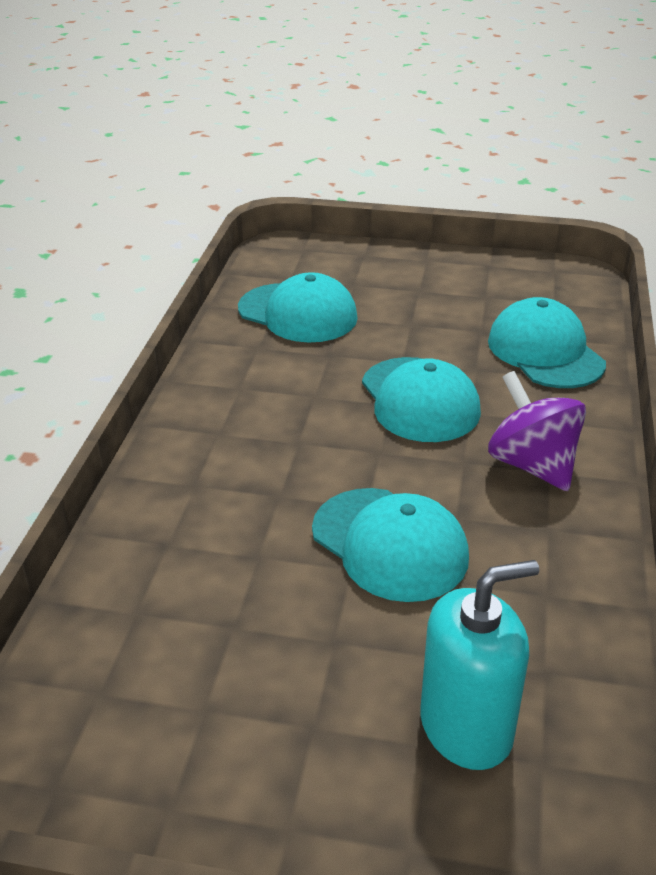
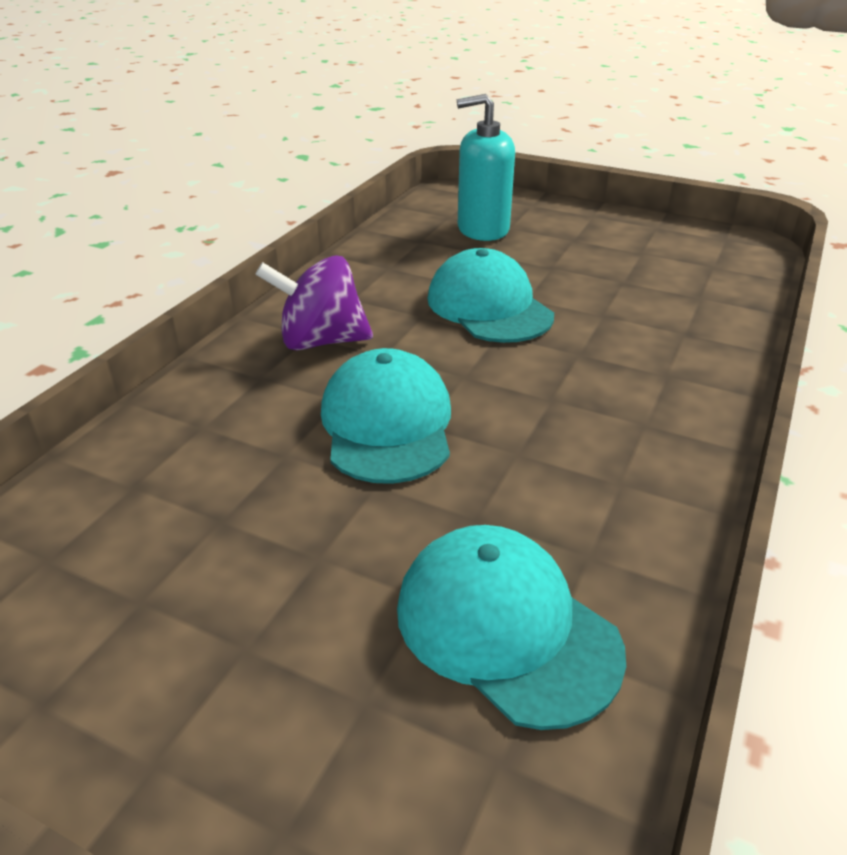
camera: 165 degrees left, 0 degrees up
turquoise cap [488,297,606,388] -> none
purple spinning top [488,371,586,491] -> purple spinning top turned 105 degrees clockwise [255,255,373,350]

